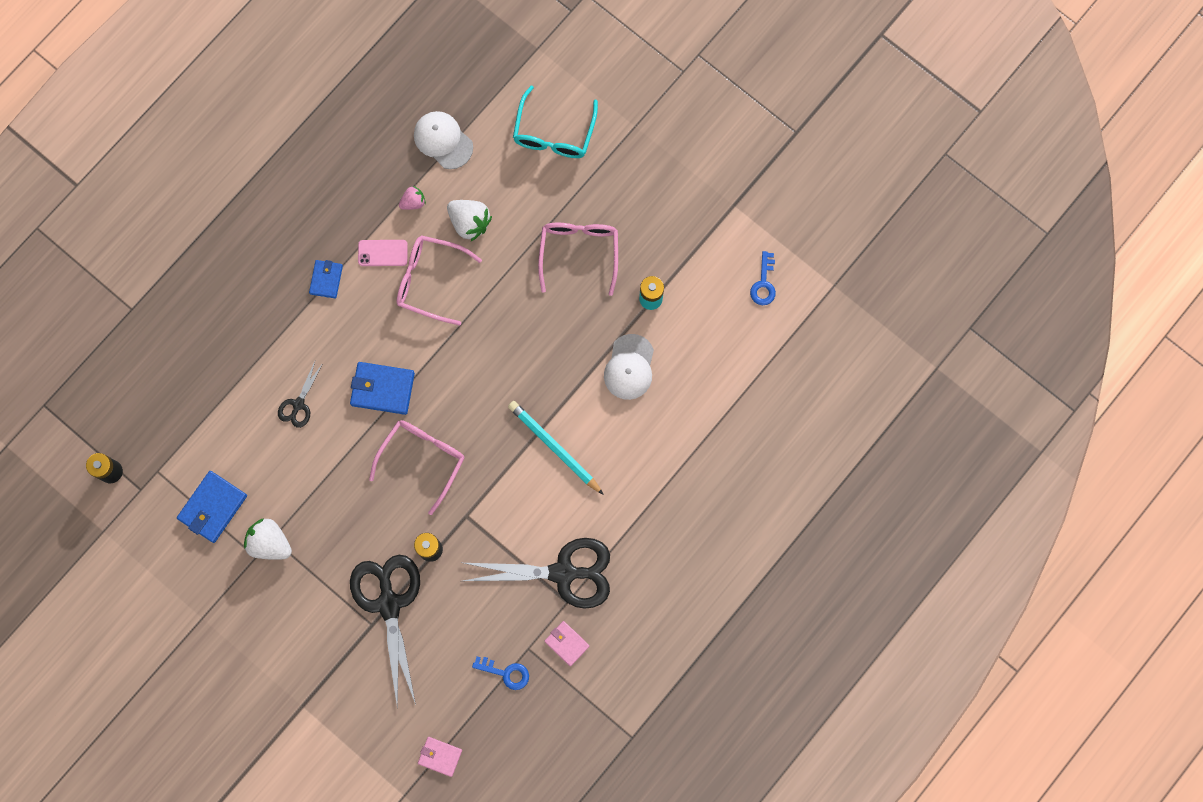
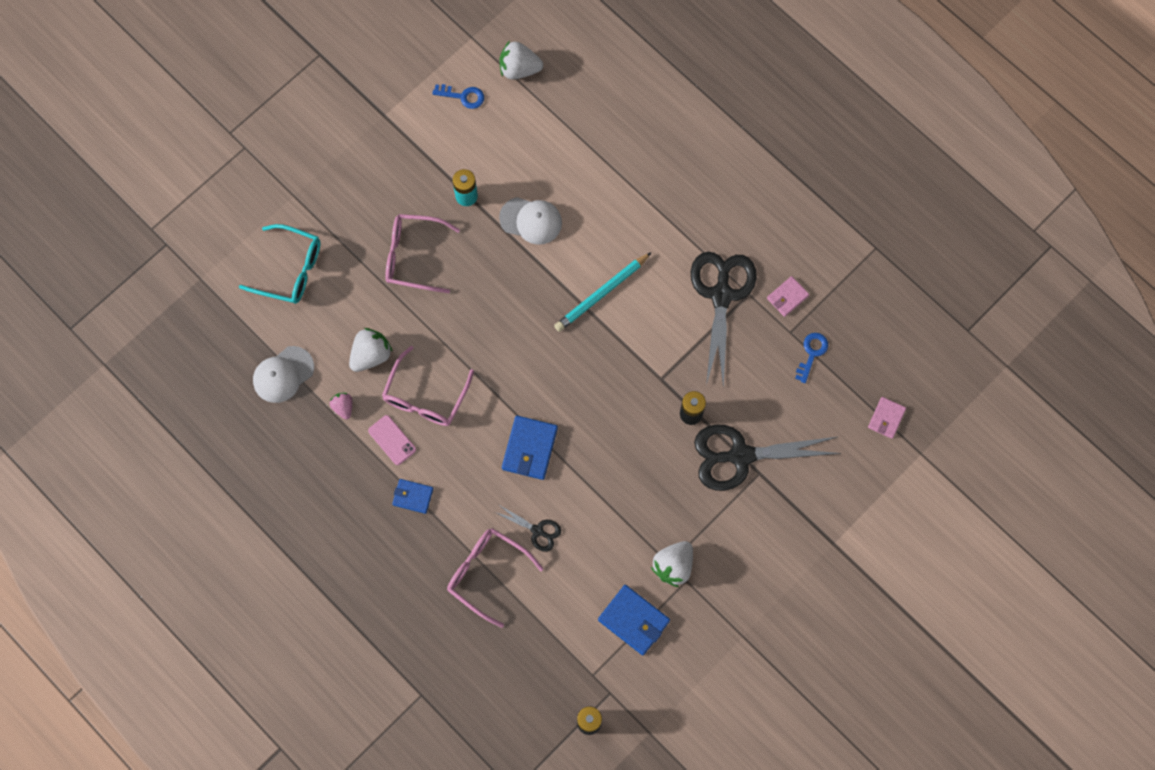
camera: 85 degrees left, 5 degrees down
pink phone [358,240,408,266] -> pink phone turned 45 degrees counterclockwise [368,415,416,465]
pink glasses [369,420,465,515] -> pink glasses moved to [447,528,544,628]
none -> white strawberry [499,41,543,80]

